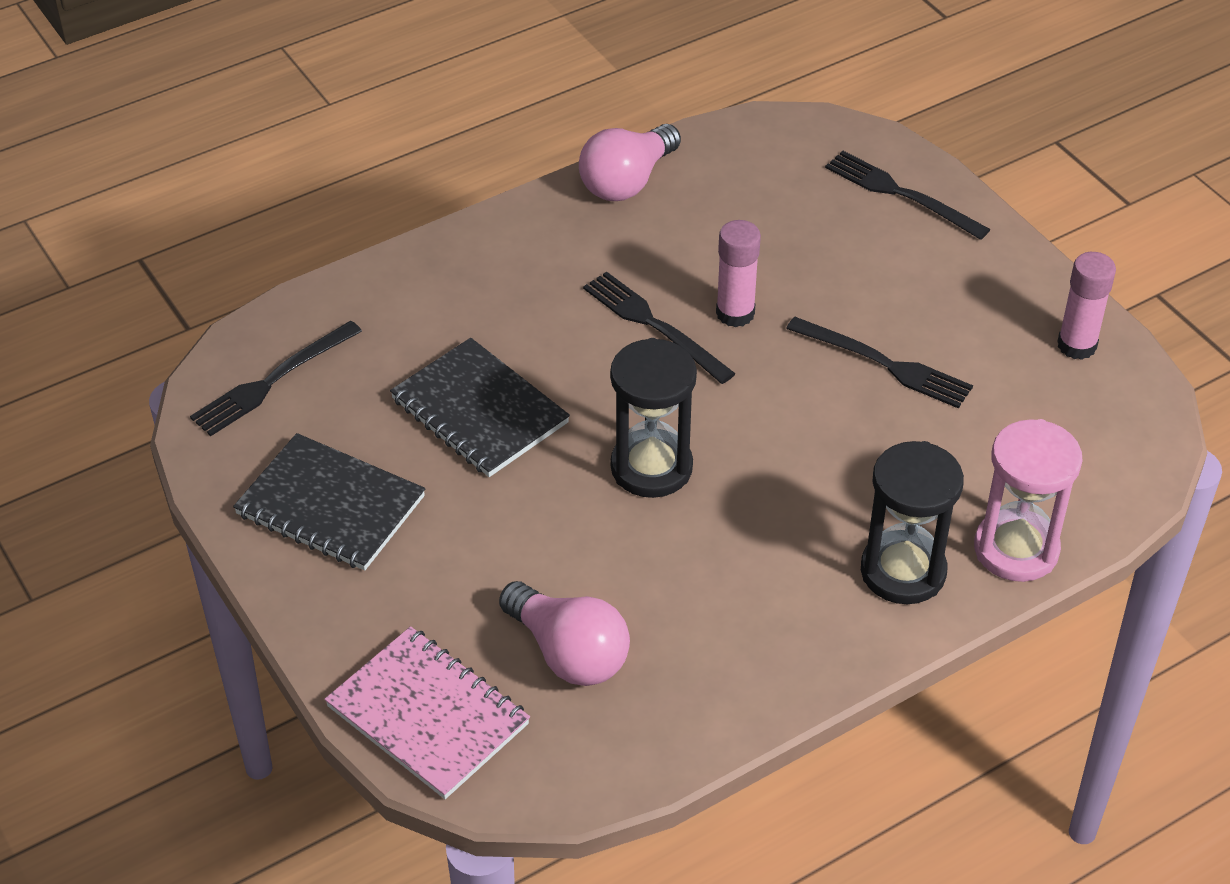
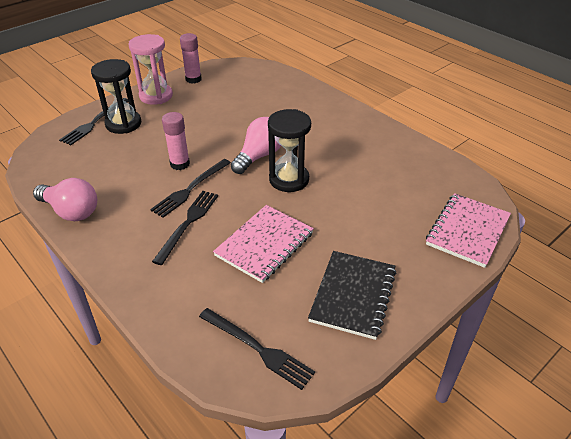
camera: 100 degrees left, 5 degrees down
black notebook [390,338,570,477] -> pink notebook [213,205,314,283]
pink light bulb [499,581,630,686] -> pink light bulb moved to [231,117,281,174]
black fork [786,317,973,409] -> black fork moved to [152,191,218,265]
black hourglass [861,441,964,604] -> black hourglass moved to [91,59,141,134]
pink hourglass [974,419,1083,582] -> pink hourglass moved to [128,34,173,105]

